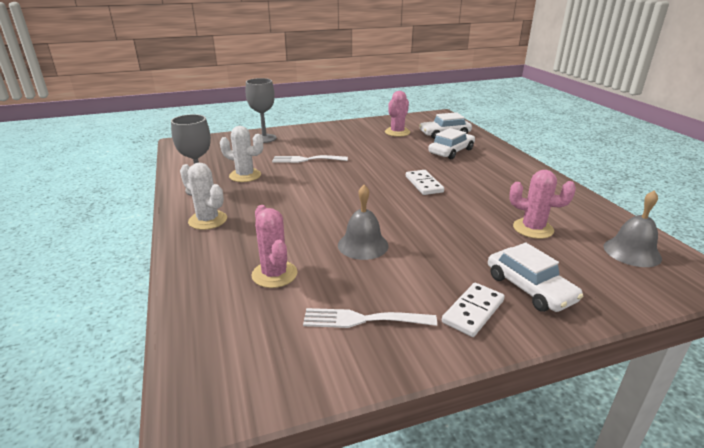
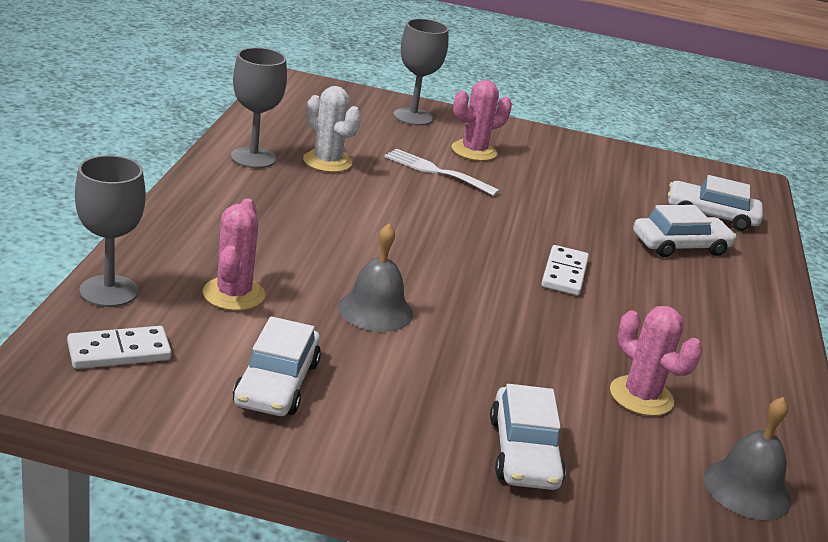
camera: 25 degrees right, 0 degrees up
white cactus [180,163,227,230] -> none
white fork [303,308,437,328] -> white car [233,316,321,416]
pink cactus [385,91,410,137] -> pink cactus moved to [452,80,512,161]
white domino [442,283,505,337] -> white domino moved to [67,326,172,369]
none -> grey goblet [75,155,146,307]

